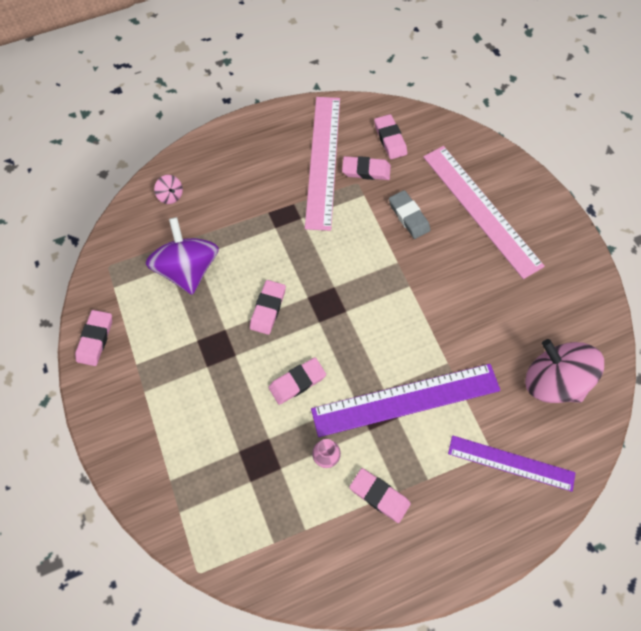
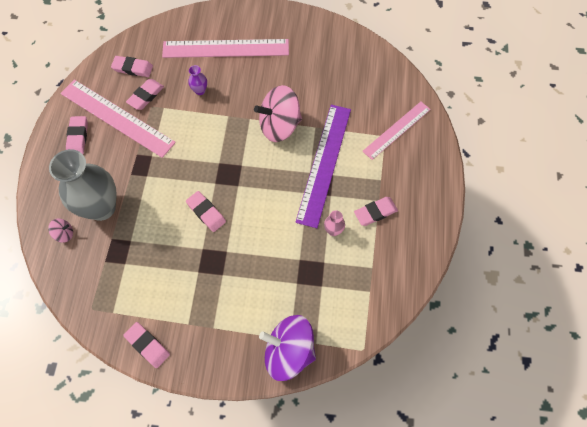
camera: 60 degrees left, 0 degrees up
purple spinning top [146,217,219,295] -> purple spinning top moved to [259,315,316,381]
pink eraser [268,357,326,405] -> pink eraser moved to [66,116,88,154]
grey eraser [389,190,430,239] -> purple vase [188,65,207,95]
purple ruler [448,435,576,492] -> pink ruler [362,102,431,160]
pink spinning top [525,339,604,403] -> pink spinning top moved to [254,85,302,142]
none -> grey vase [49,149,117,221]

